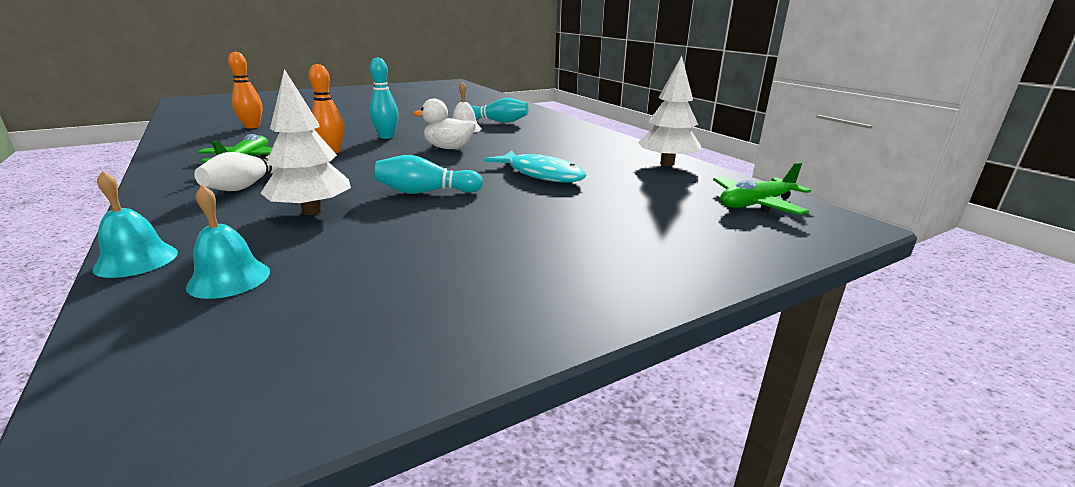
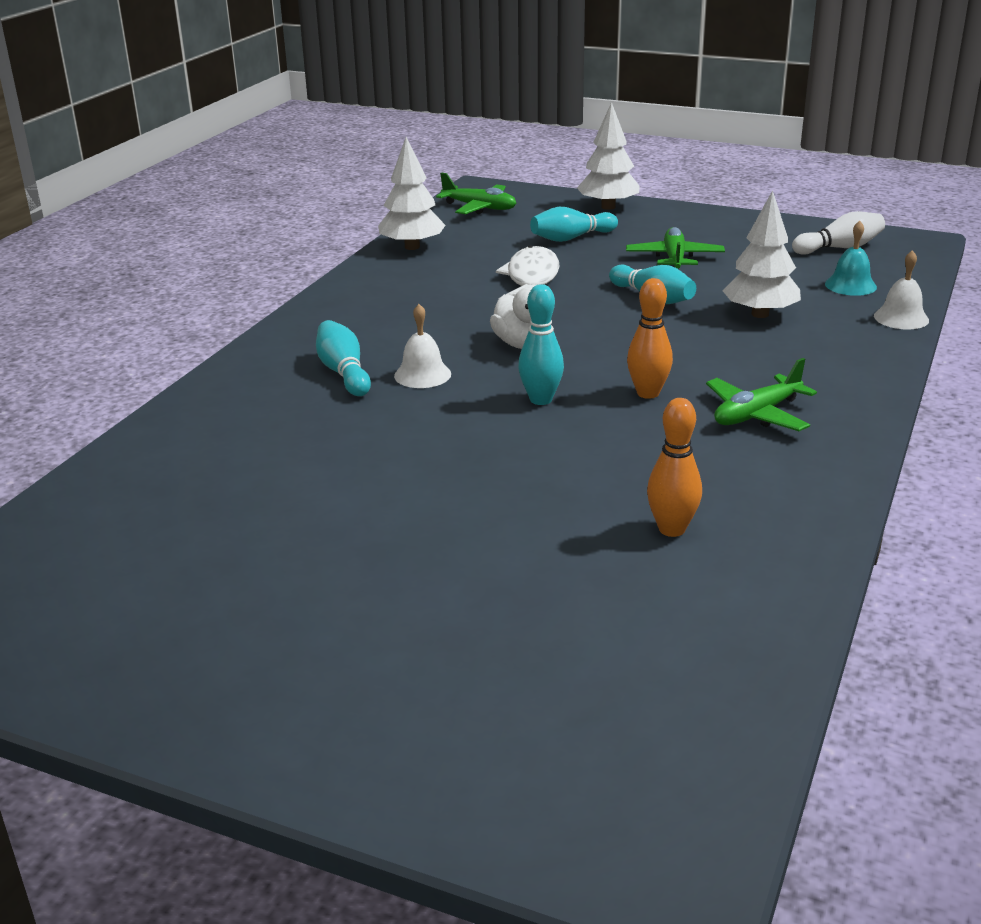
camera: 125 degrees left, 5 degrees up
turquoise bell [93,171,178,278] -> white bell [874,250,929,329]
white bowling pin [194,152,277,191] -> white bowling pin moved to [792,211,885,255]
turquoise fish [484,151,587,183] -> white fish [496,245,560,297]
none -> turquoise bowling pin [530,207,618,242]
none -> white tree [577,102,640,210]
none -> green plane [626,227,725,269]

